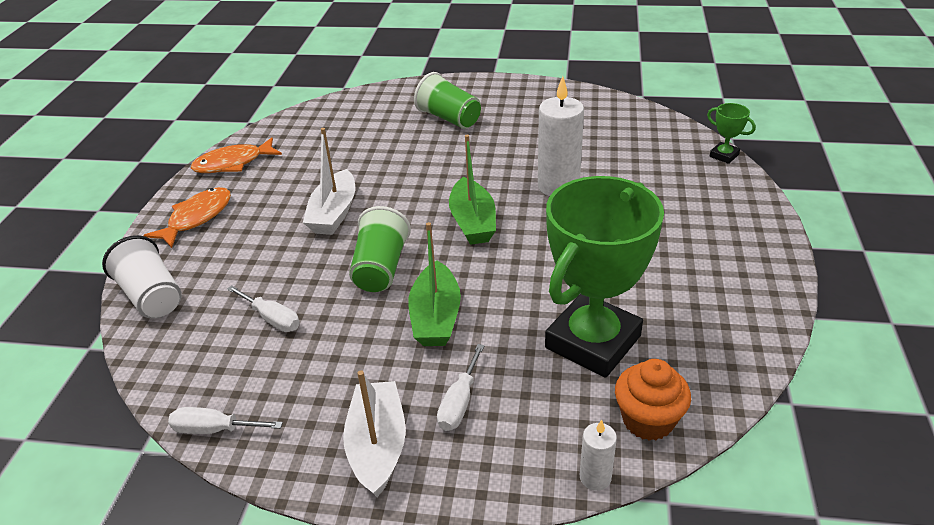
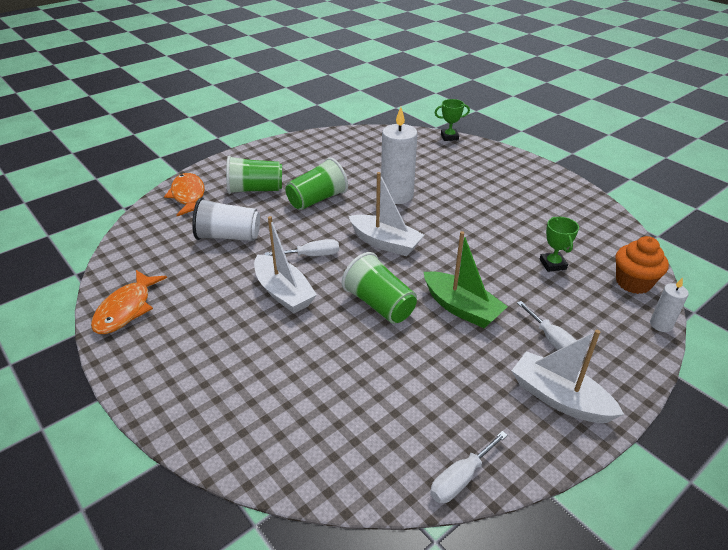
camera: 50 degrees left, 0 degrees up
white cup [102,235,182,318] -> white cup moved to [192,197,260,241]
orange fish [143,187,231,248] -> orange fish moved to [164,173,205,216]
white screwdriver [227,285,300,332] -> white screwdriver moved to [265,239,339,256]
green boat [449,135,496,245] -> white boat [349,172,424,256]
green trophy [545,176,664,378] -> green trophy [540,217,579,272], size x0.40
none -> green cup [285,158,348,210]

